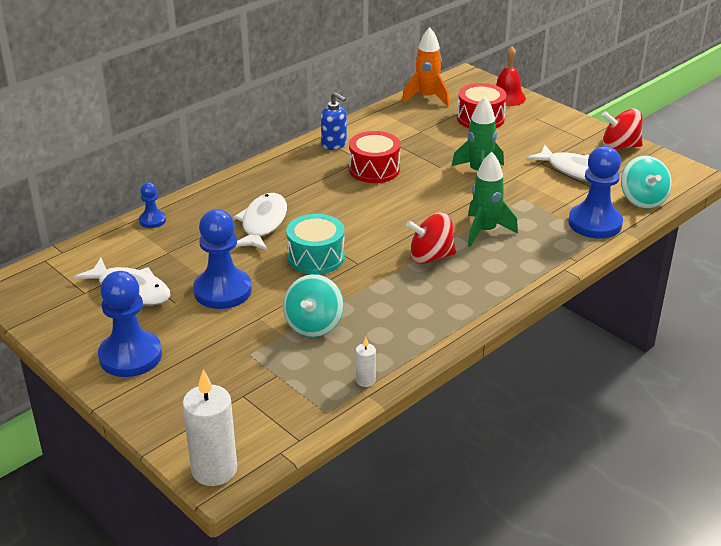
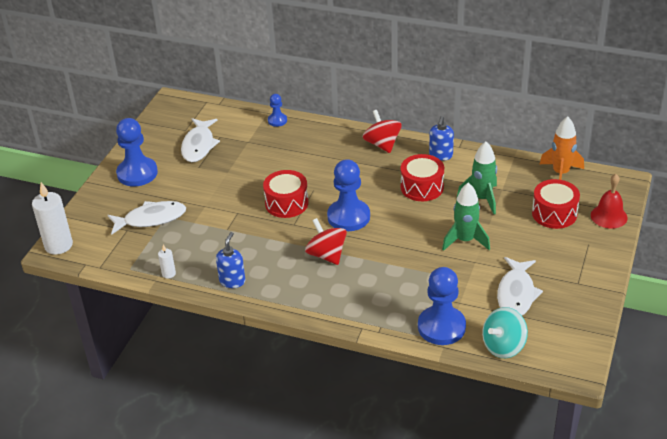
camera: 65 degrees right, 5 degrees up
blue pawn [193,209,252,309] -> blue pawn moved to [327,159,370,231]
white fish [234,193,287,251] -> white fish moved to [108,201,186,235]
turquoise spinning top [283,274,344,337] -> none
turquoise drum [286,214,345,275] -> red drum [263,170,309,218]
green rocket [468,152,518,247] -> green rocket moved to [457,142,497,214]
red spinning top [602,108,643,150] -> red spinning top moved to [363,110,402,153]
none -> blue soap dispenser [216,232,245,288]

